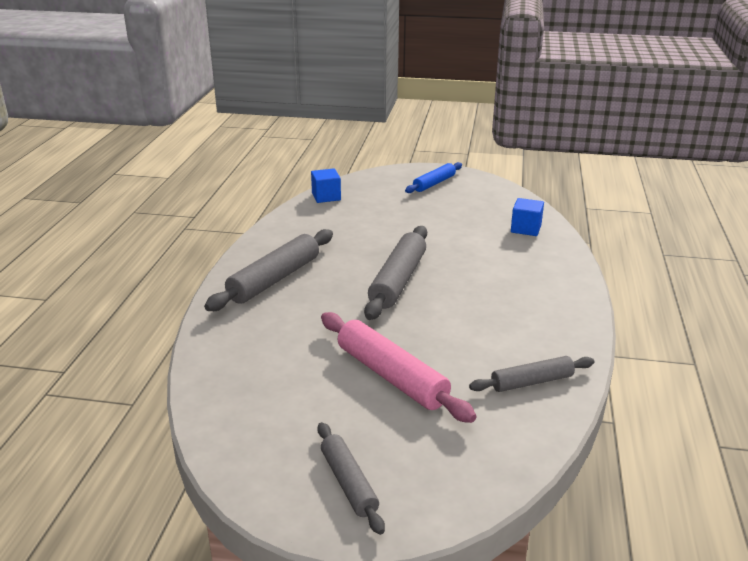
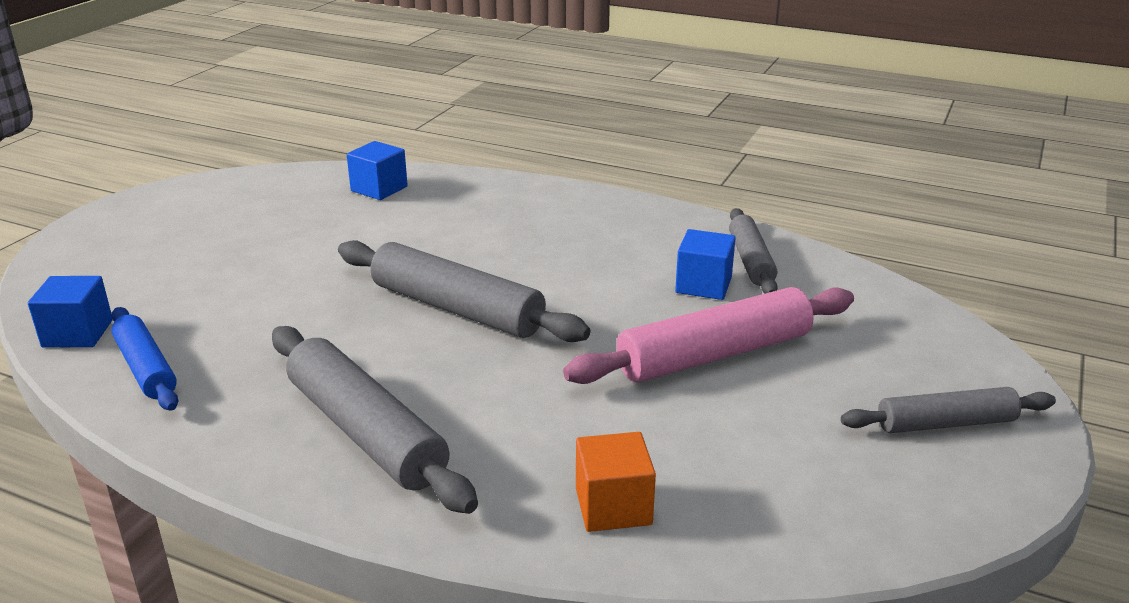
camera: 75 degrees left, 0 degrees up
blue rolling pin [405,162,462,193] -> blue rolling pin moved to [111,307,178,411]
none -> orange cube [576,432,656,532]
none -> blue cube [675,229,736,300]

